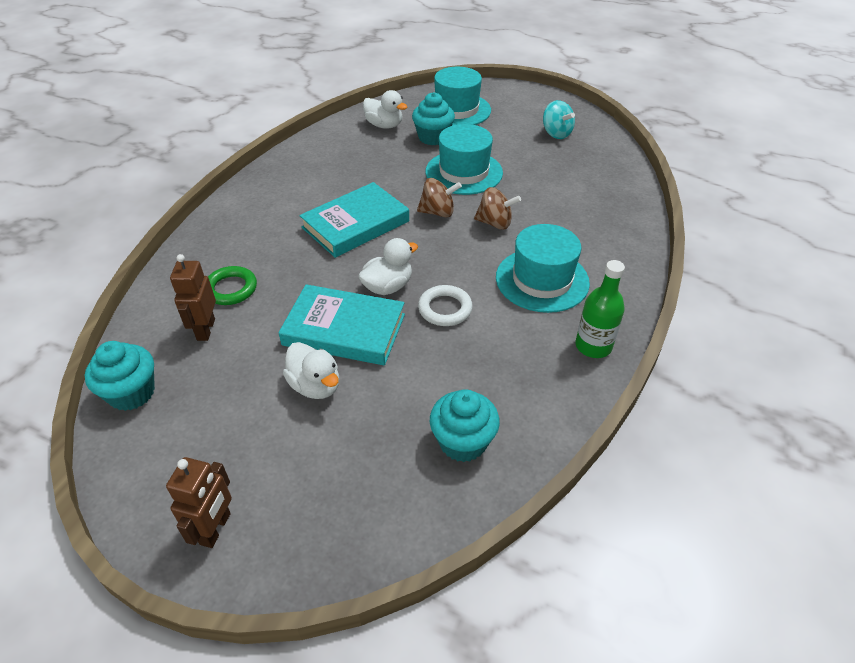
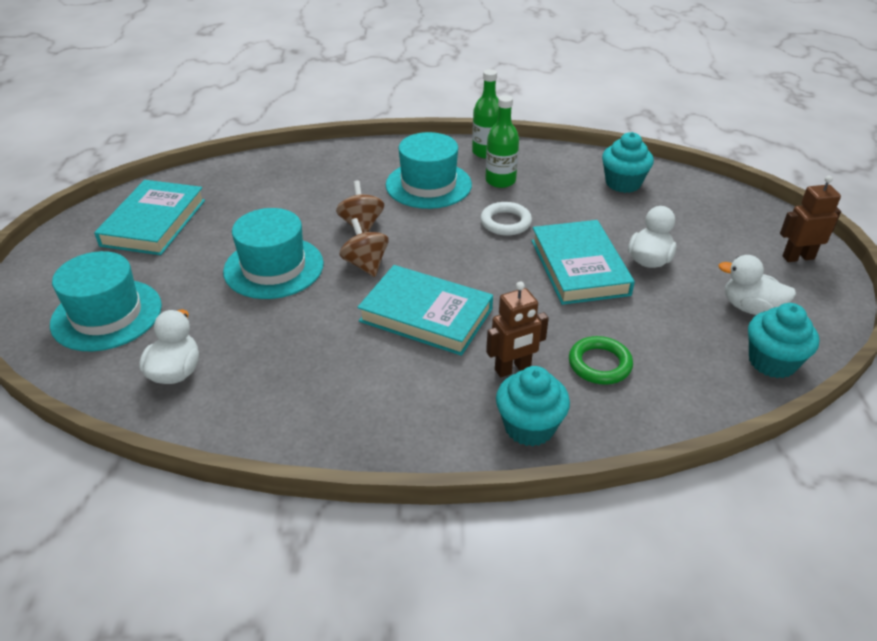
camera: 115 degrees left, 5 degrees down
brown robot [170,254,216,341] -> brown robot moved to [486,282,549,377]
white duck [358,238,418,295] -> white duck moved to [718,255,796,315]
turquoise cupcake [412,92,455,145] -> turquoise cupcake moved to [496,366,570,447]
turquoise spinning top [543,100,575,139] -> turquoise book [94,180,205,255]
none -> green bottle [485,95,519,188]

